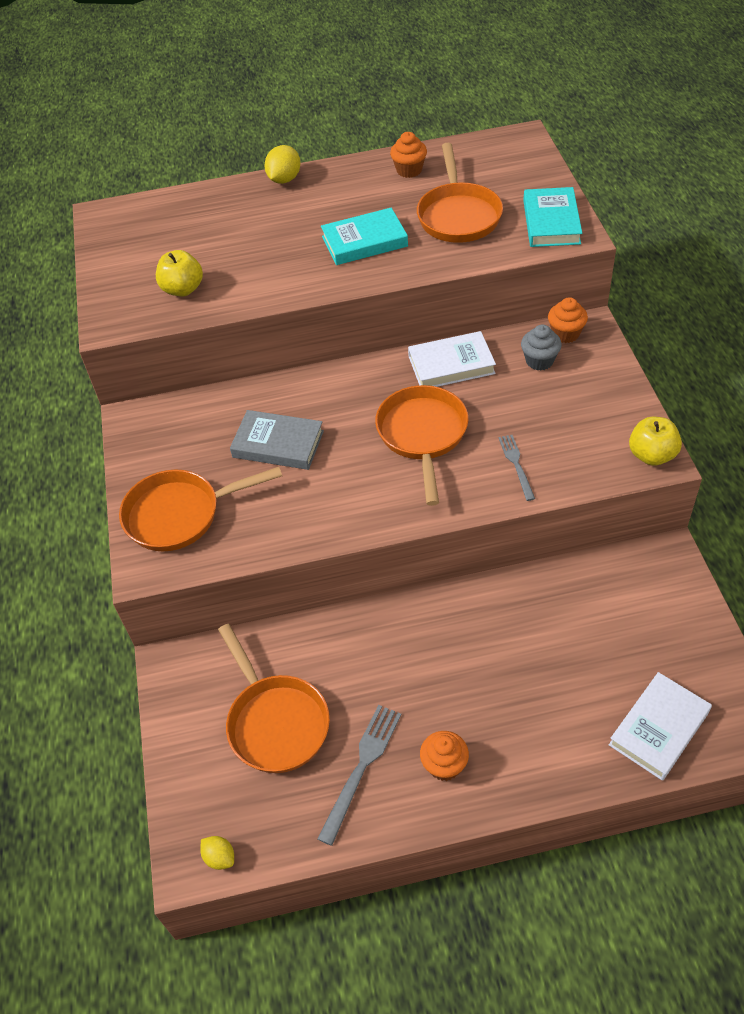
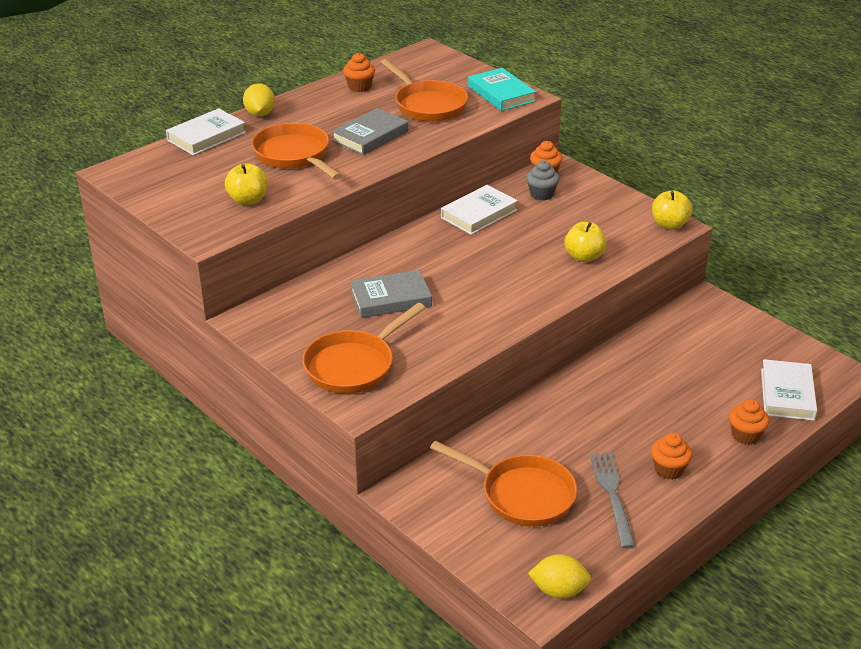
camera: 35 degrees left, 15 degrees down
yellow lemon [201,836,234,870] -> yellow lemon [528,554,591,599], size x1.59
turquoise book [321,208,408,265] -> grey book [332,108,408,155]
orange pan [375,385,469,506] -> orange pan moved to [251,123,342,180]
grey fork [498,435,535,501] -> yellow apple [565,222,606,262]
none -> white book [166,108,246,155]
none -> orange cupcake [729,399,769,445]

